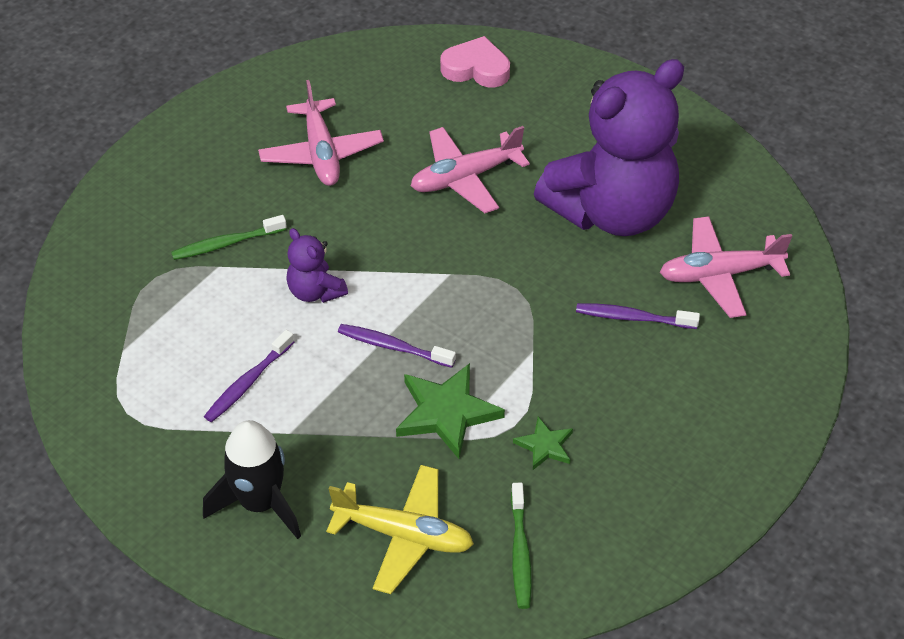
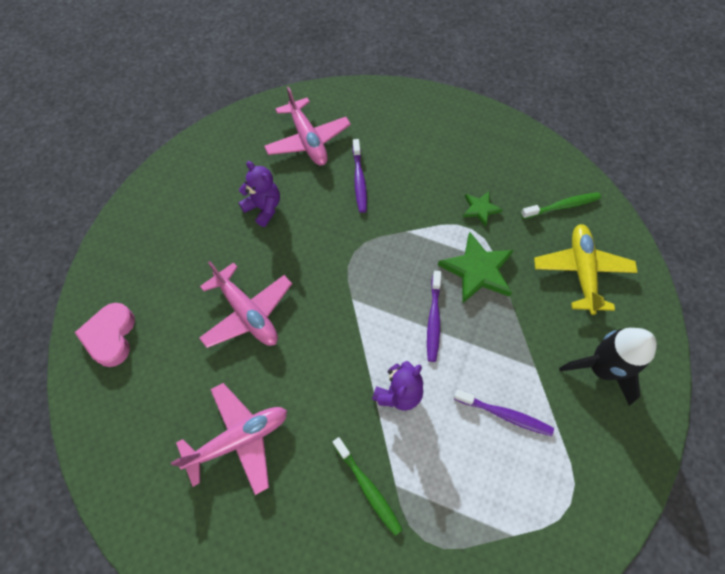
camera: 105 degrees left, 15 degrees up
purple teddy bear [534,59,684,236] -> purple teddy bear [239,161,280,227], size x0.41

